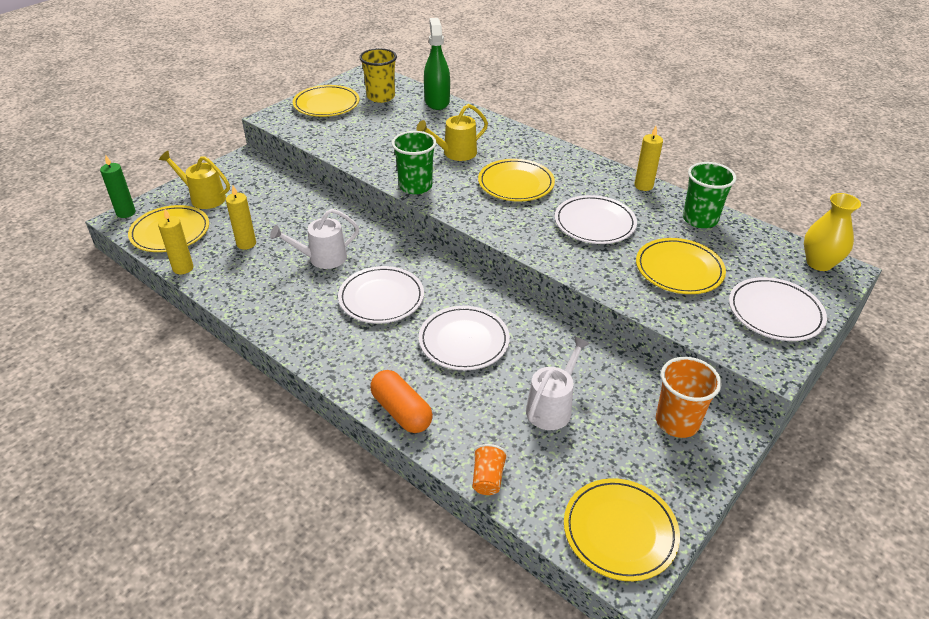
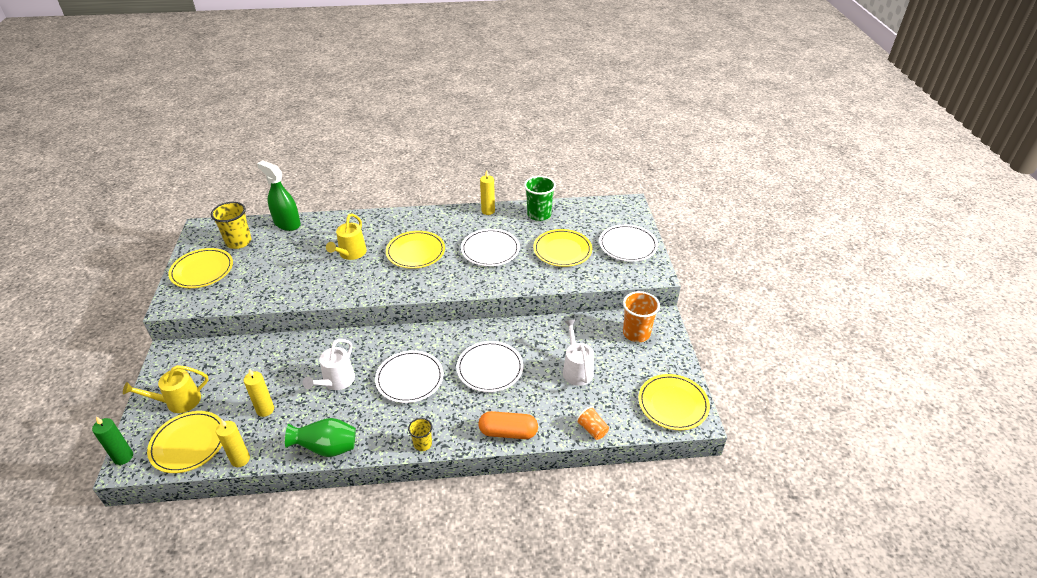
camera: 45 degrees left, 0 degrees up
green cup [392,131,436,194] -> none
yellow vase [804,193,861,271] -> none
none -> green vase [285,418,356,457]
none -> yellow cup [408,418,432,451]

